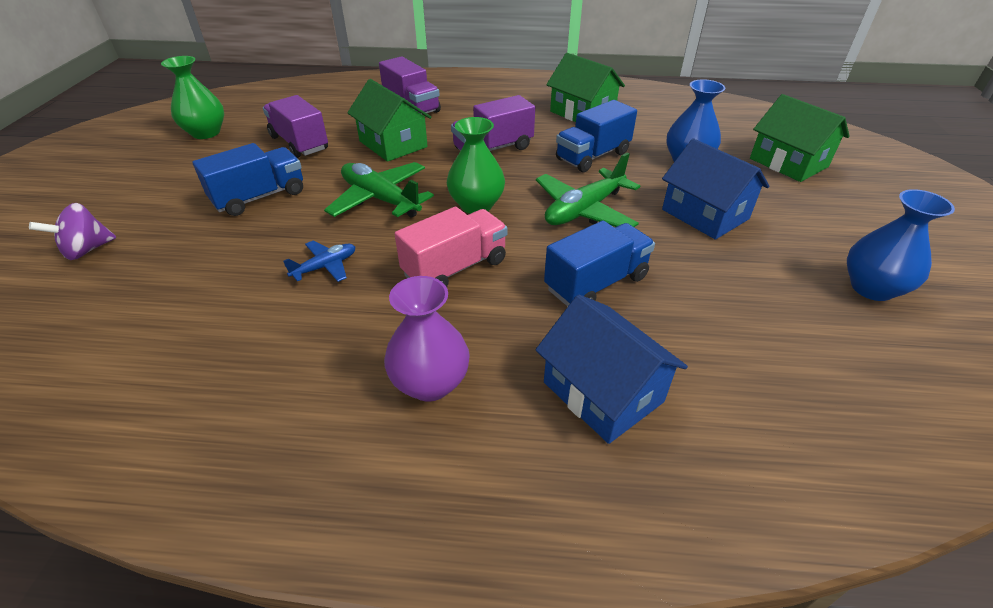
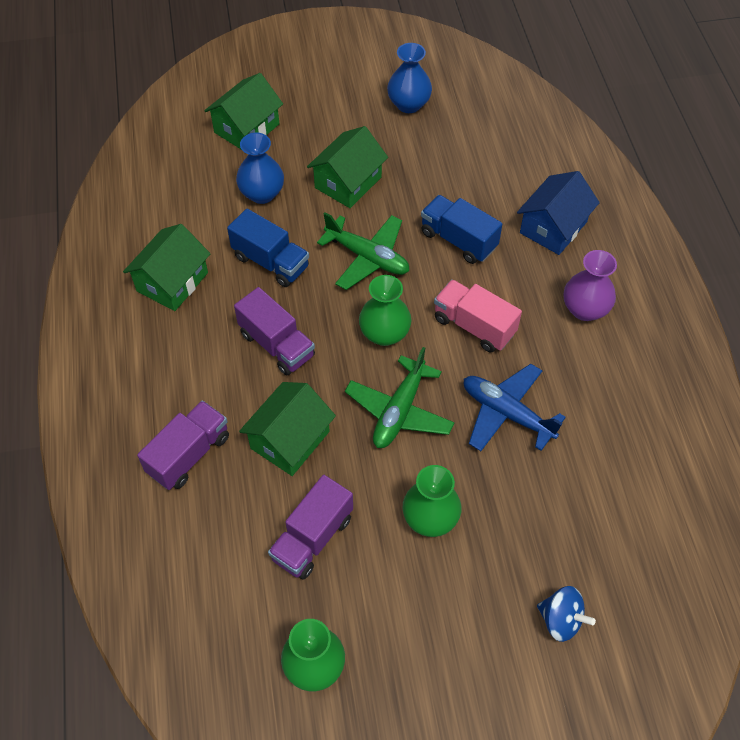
camera: 105 degrees left, 15 degrees up
purple spinning top [29,203,116,260] -> blue spinning top [537,586,596,642]
blue truck [192,143,303,216] -> green vase [403,465,462,537]
blue plane [283,241,355,282] -> blue plane [464,364,566,451], size x1.83
blue house [662,138,770,239] -> green house [307,126,388,208]

